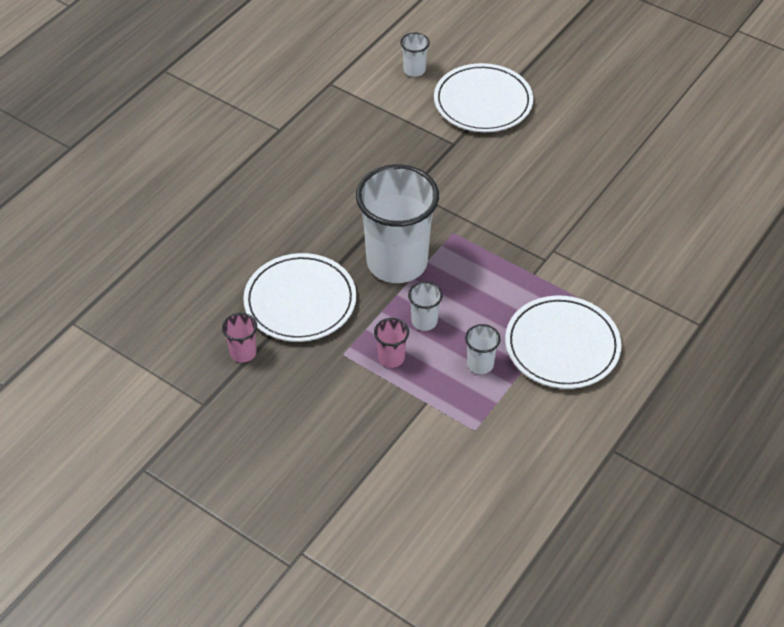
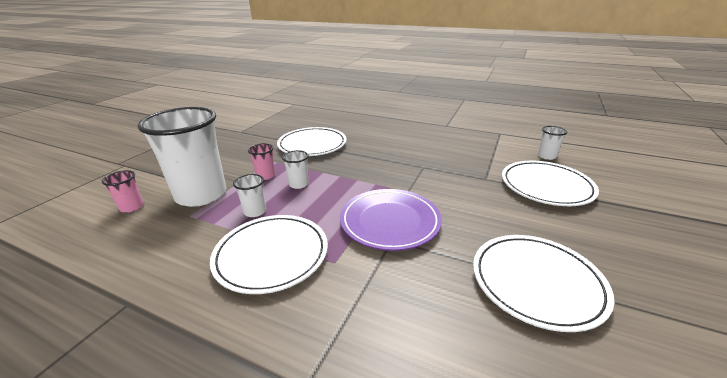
camera: 80 degrees right, 20 degrees down
pink cup [222,313,257,363] -> pink cup moved to [102,170,143,213]
white cup [356,164,439,283] -> white cup moved to [138,107,226,207]
none -> purple plate [340,189,442,251]
none -> white plate [473,235,614,332]

